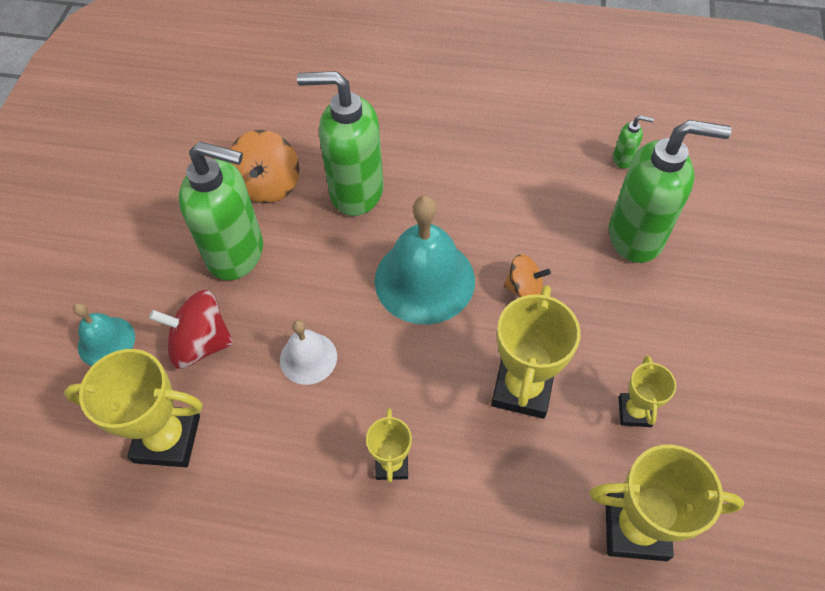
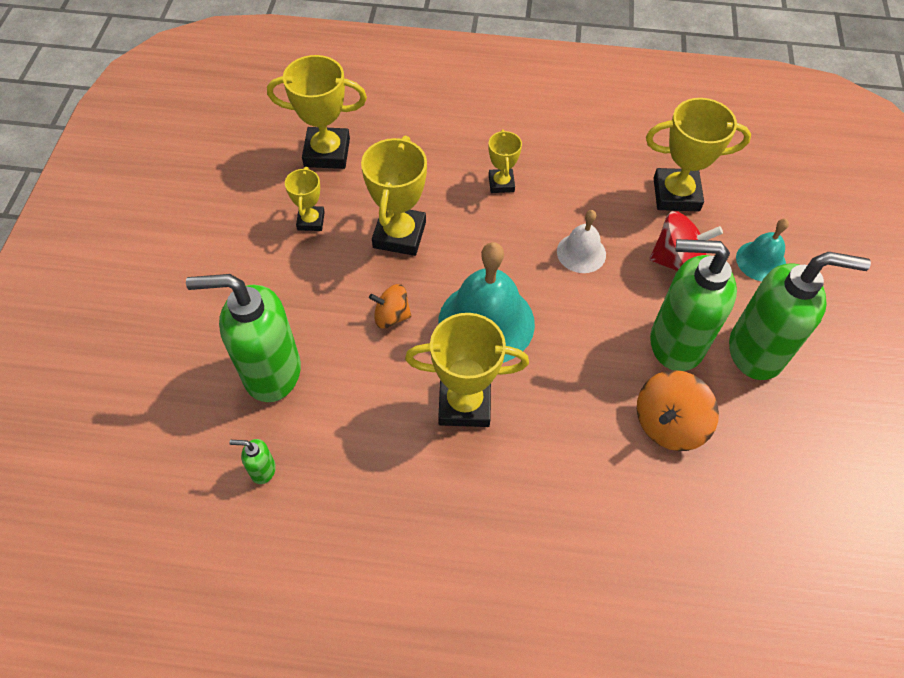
camera: 175 degrees right, 0 degrees up
orange spinning top [229,130,299,203] -> orange spinning top turned 135 degrees counterclockwise [637,370,719,451]
green soap dispenser [297,71,383,216] -> green soap dispenser moved to [729,252,871,380]
none -> yellow trophy [405,313,529,427]

